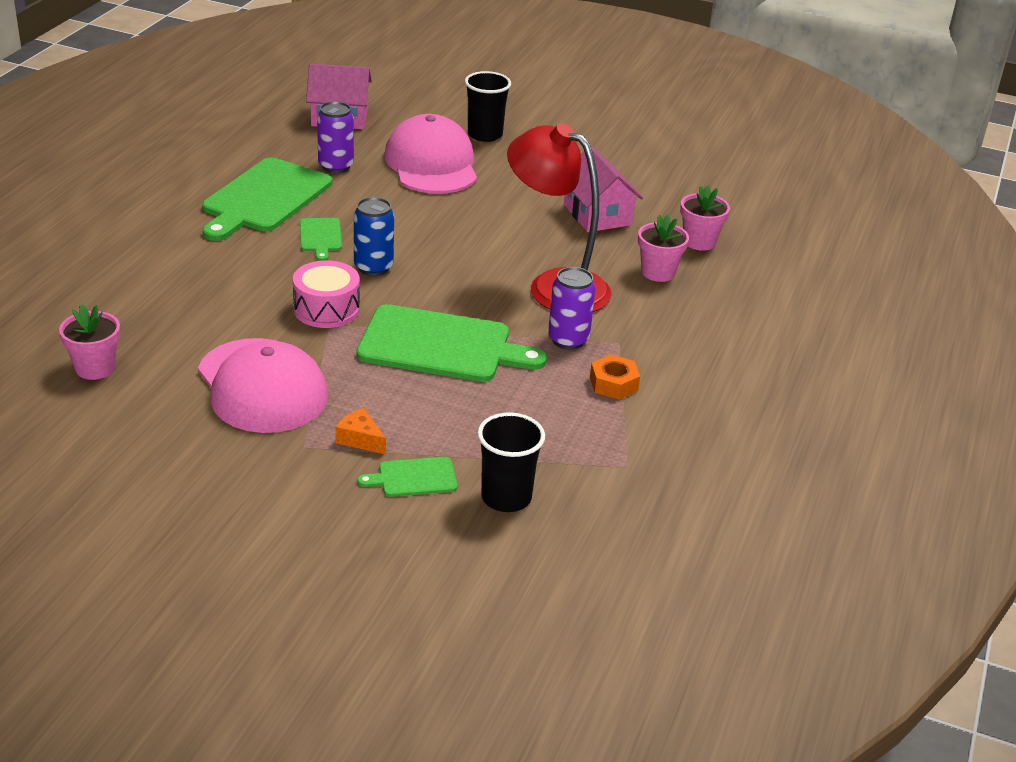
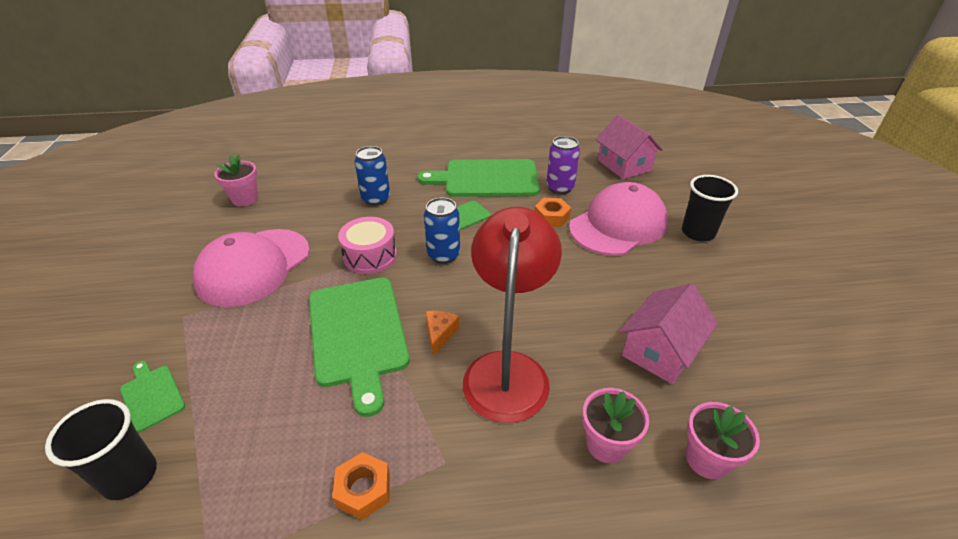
camera: 65 degrees right, 5 degrees up
orange cheese [335,408,386,455] -> orange cheese moved to [426,311,460,356]
purple can [548,267,596,350] -> none
none -> blue can [355,146,390,206]
none -> orange nut [534,198,571,227]

